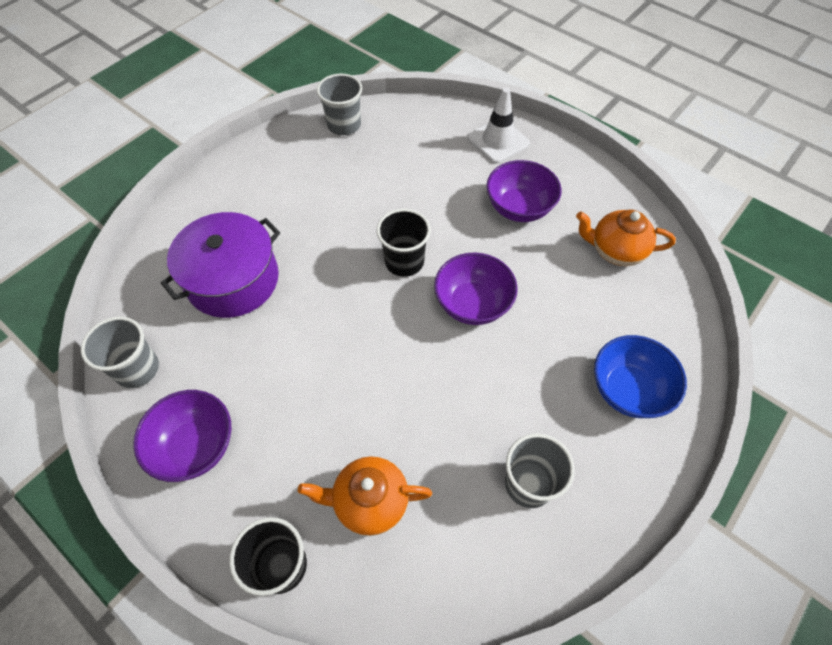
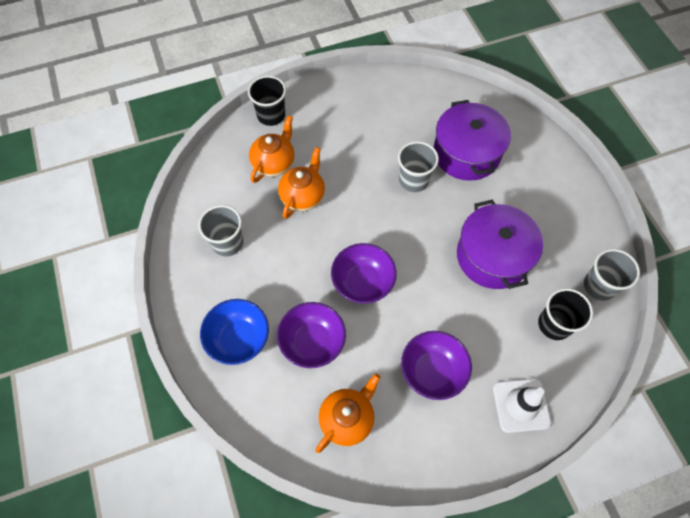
camera: 120 degrees right, 5 degrees up
grey cup [81,317,159,388] -> grey cup moved to [398,141,439,192]
purple bowl [133,390,231,482] -> purple bowl moved to [277,302,346,368]
black cup [377,209,431,277] -> black cup moved to [538,288,593,340]
none -> orange teapot [278,147,325,219]
none -> purple pot [457,200,543,289]

